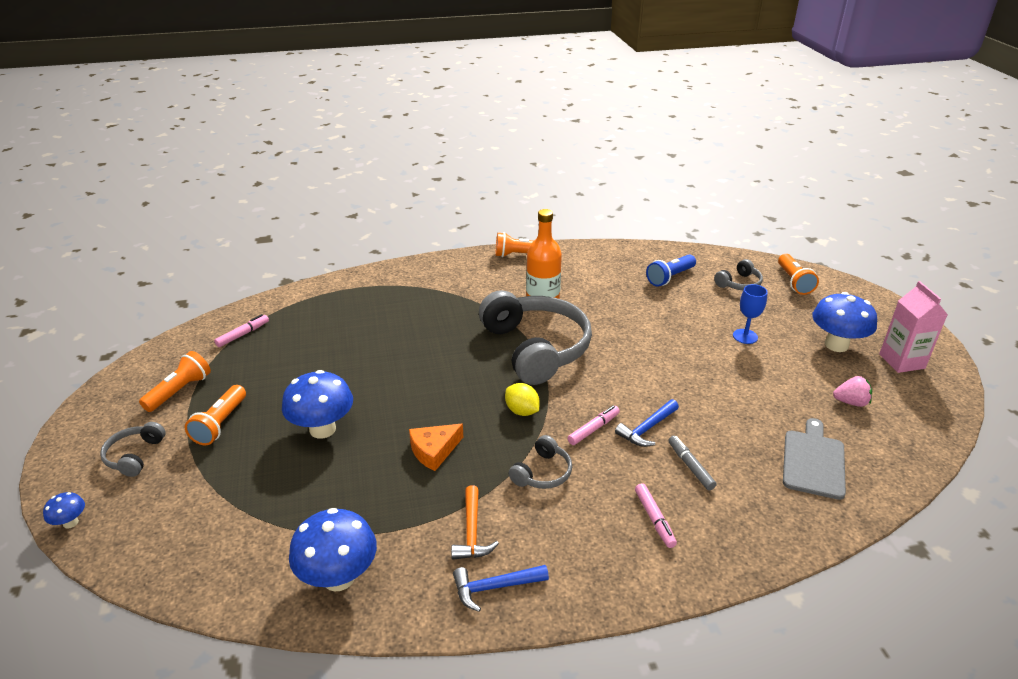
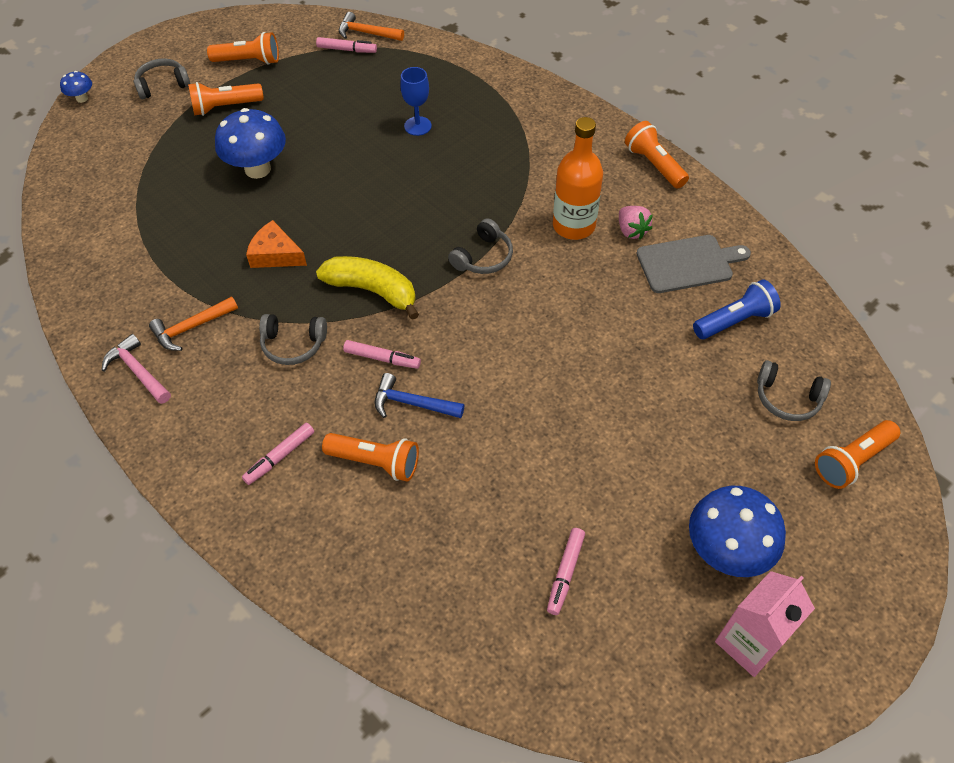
camera: 60 degrees right, 20 degrees up
blue mushroom [289,508,377,592] -> none
blue hammer [453,565,549,612] -> pink hammer [102,334,171,404]
grey headphones [479,290,592,385] -> grey headphones [448,218,513,274], size x0.44
yellow lemon [505,383,540,416] -> yellow banana [316,256,419,320]
blue flashlight [646,254,696,286] -> blue flashlight turned 135 degrees clockwise [693,279,781,339]
grey marker [668,436,717,491] -> orange flashlight [322,433,419,481]
blue goblet [733,284,768,344] -> blue goblet moved to [400,67,432,136]
grey cutting board [783,418,846,500] -> grey cutting board moved to [636,235,751,293]
pink strawberry [833,376,872,407] -> pink strawberry moved to [619,206,653,240]
none -> orange hammer [339,12,404,41]
none -> pink marker [547,528,585,615]

